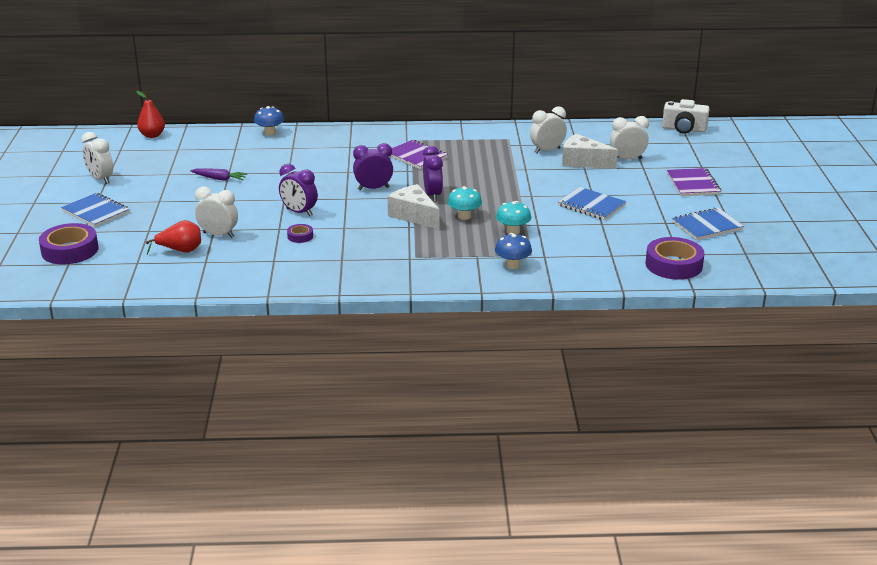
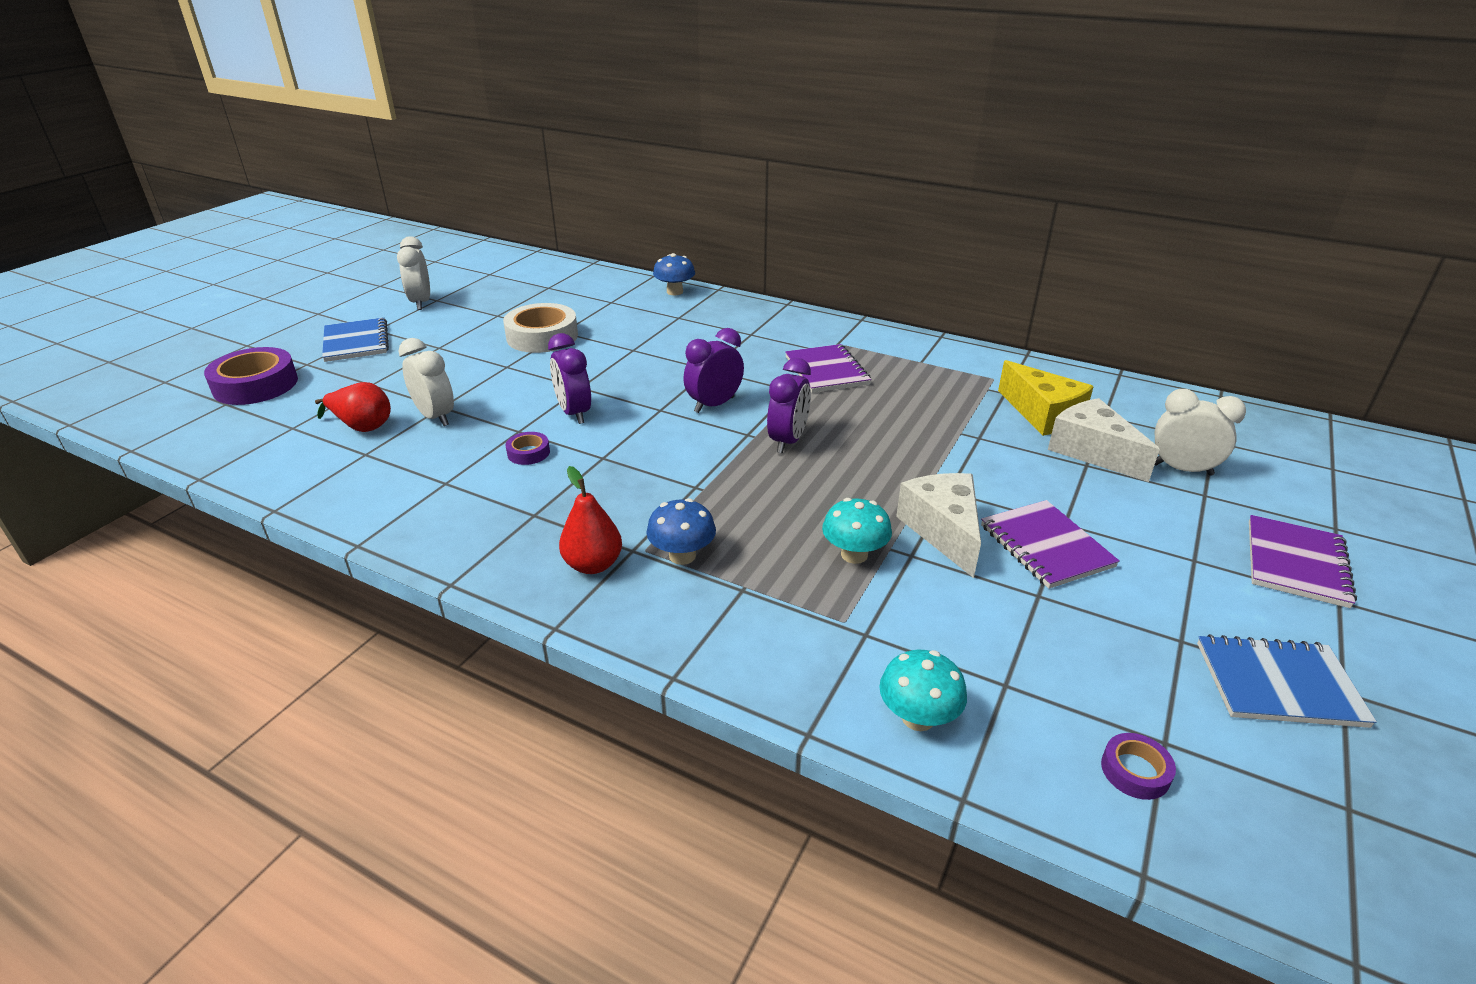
camera: 30 degrees right, 5 degrees up
red pear [137,91,165,138] -> red pear moved to [559,466,622,574]
purple carrot [190,168,248,181] -> white tape [503,303,578,353]
purple clock [353,143,393,190] -> purple clock turned 60 degrees counterclockwise [683,328,744,413]
white cheese [387,184,439,229] -> white cheese moved to [896,473,981,578]
turquoise mushroom [447,186,482,220] -> turquoise mushroom moved to [879,650,967,731]
blue mushroom [495,233,532,269] -> blue mushroom moved to [646,498,716,565]
white clock [530,106,567,153] -> yellow cheese [998,360,1094,436]
blue notebook [558,187,626,220] -> purple notebook [981,500,1120,589]
purple tape [646,237,705,280] -> purple tape [1101,733,1176,800], size x0.47
white camera [662,99,710,134] -> none

